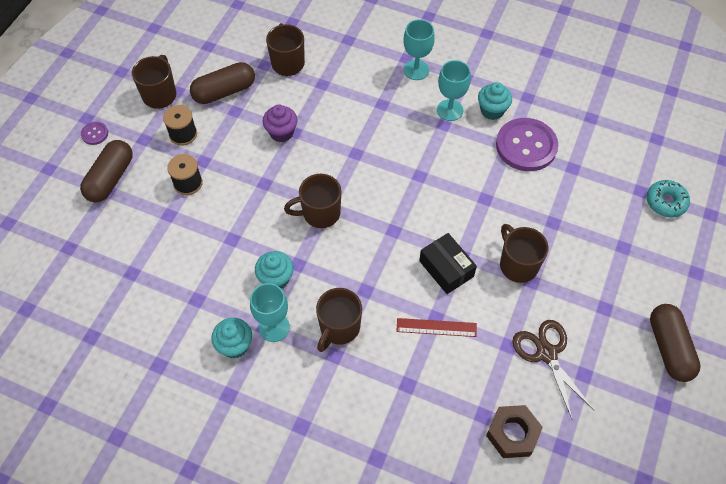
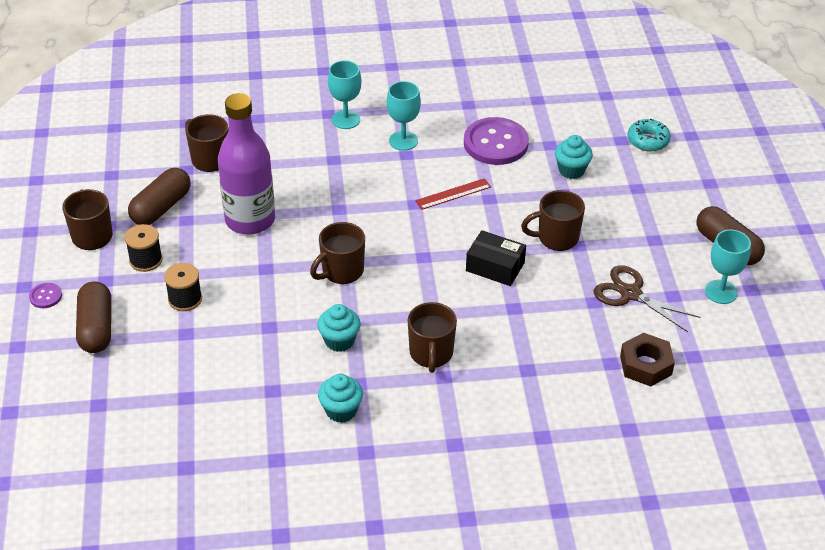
camera: 30 degrees left, 15 degrees down
turquoise goblet [250,283,290,342] -> turquoise goblet moved to [705,230,751,304]
purple cupcake [262,105,298,142] -> purple bottle [218,93,275,235]
red ruler [396,318,477,337] -> red ruler moved to [415,178,491,210]
turquoise cupcake [478,82,512,120] -> turquoise cupcake moved to [555,135,593,179]
brown mug [500,224,548,283] -> brown mug turned 45 degrees counterclockwise [521,190,585,251]

